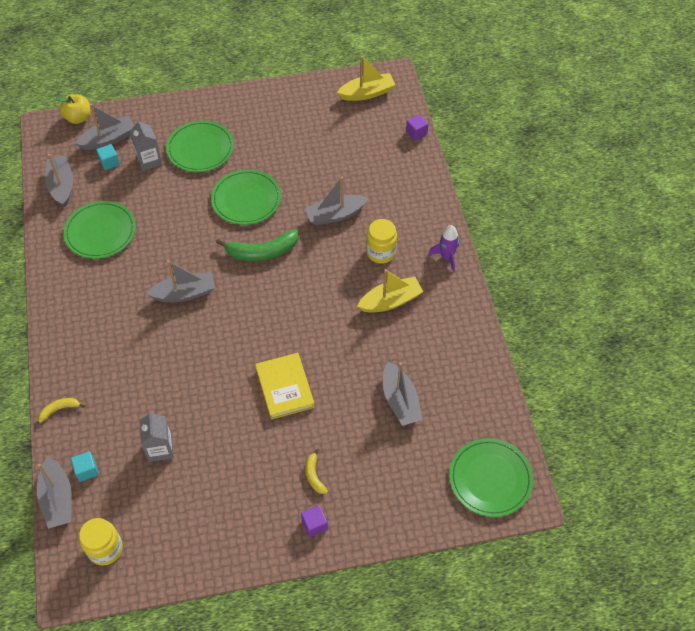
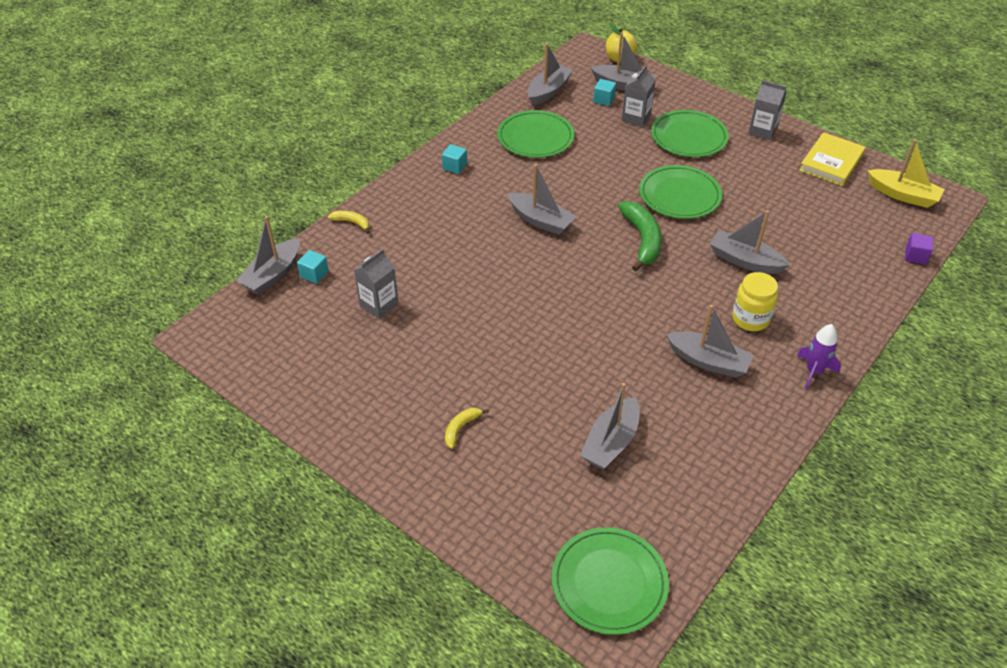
camera: 50 degrees right, 10 degrees down
yellow jar [79,518,123,565] -> none
green banana [216,229,299,261] -> green banana turned 135 degrees counterclockwise [618,201,662,272]
yellow book [255,353,315,420] -> yellow book moved to [799,132,866,186]
purple cube [301,505,328,537] -> none
yellow boat [357,269,423,313] -> grey boat [666,305,754,378]
none -> turquoise cube [442,144,467,174]
none -> grey carton [748,80,786,140]

